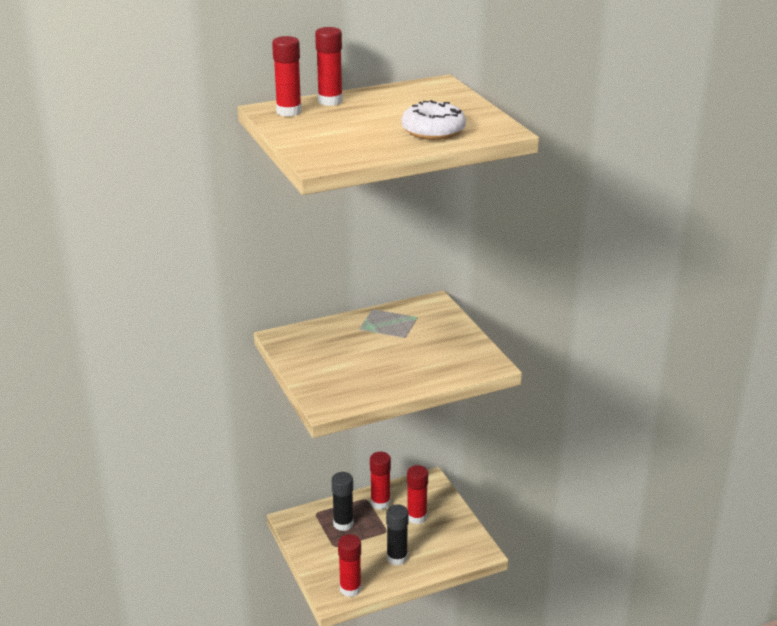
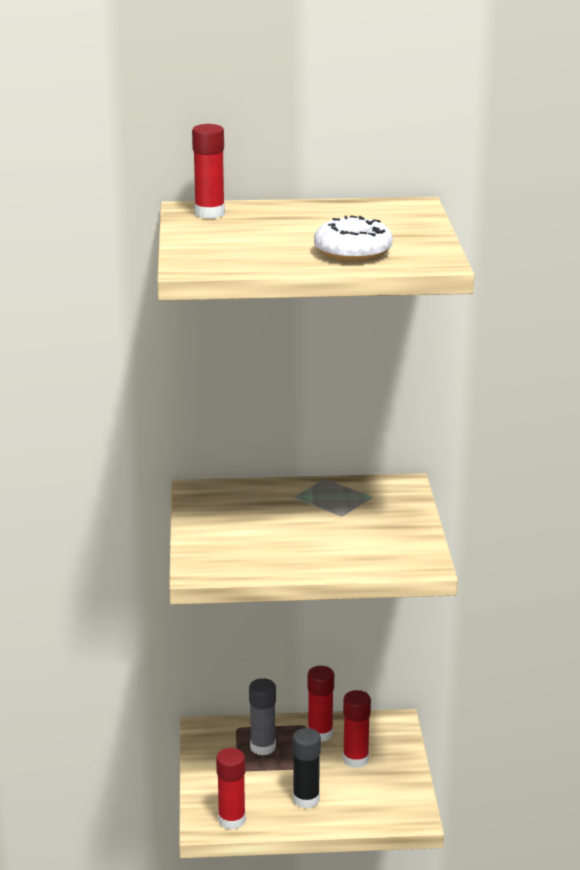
camera: 20 degrees right, 5 degrees down
red glue stick [315,27,343,106] -> none
black glue stick [331,472,354,531] -> grey glue stick [249,678,276,755]

